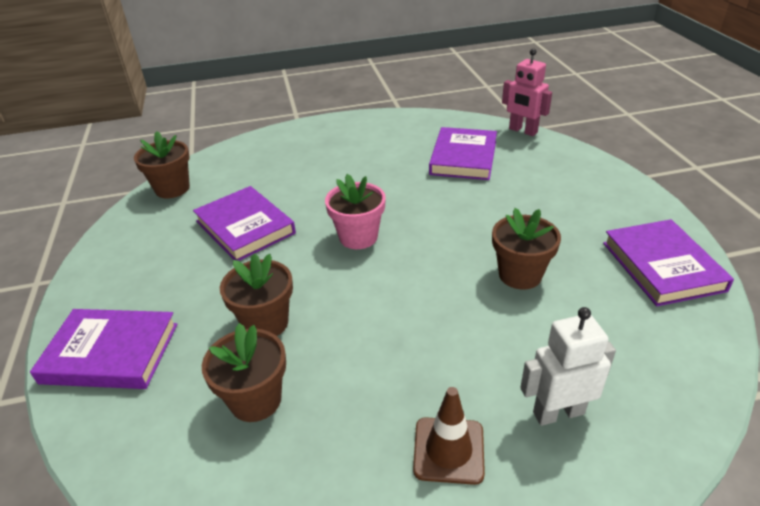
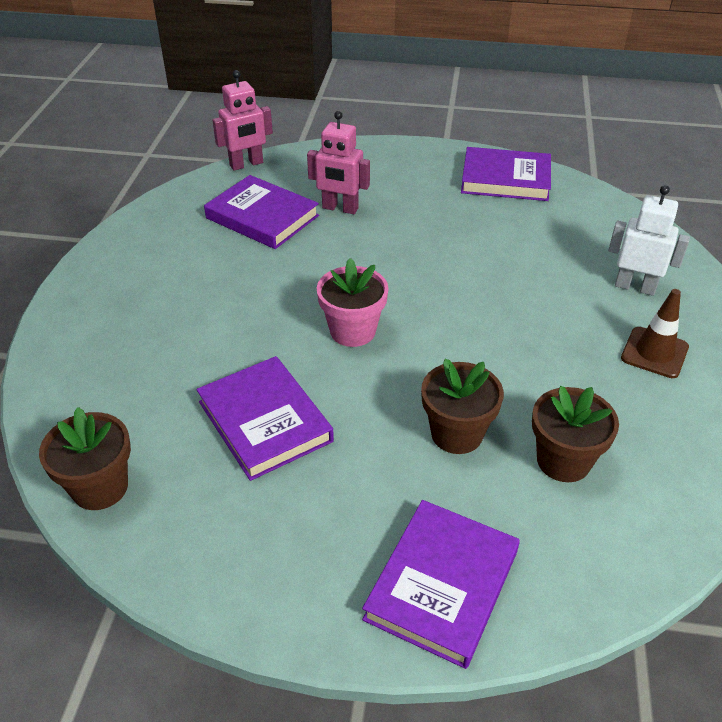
camera: 70 degrees left, 5 degrees up
purple book [193,186,296,261] -> purple book turned 75 degrees clockwise [196,356,334,481]
brown flower pot [492,208,561,289] -> none
white robot [520,307,616,426] -> white robot turned 105 degrees clockwise [608,185,690,296]
none -> pink robot [307,111,370,214]

